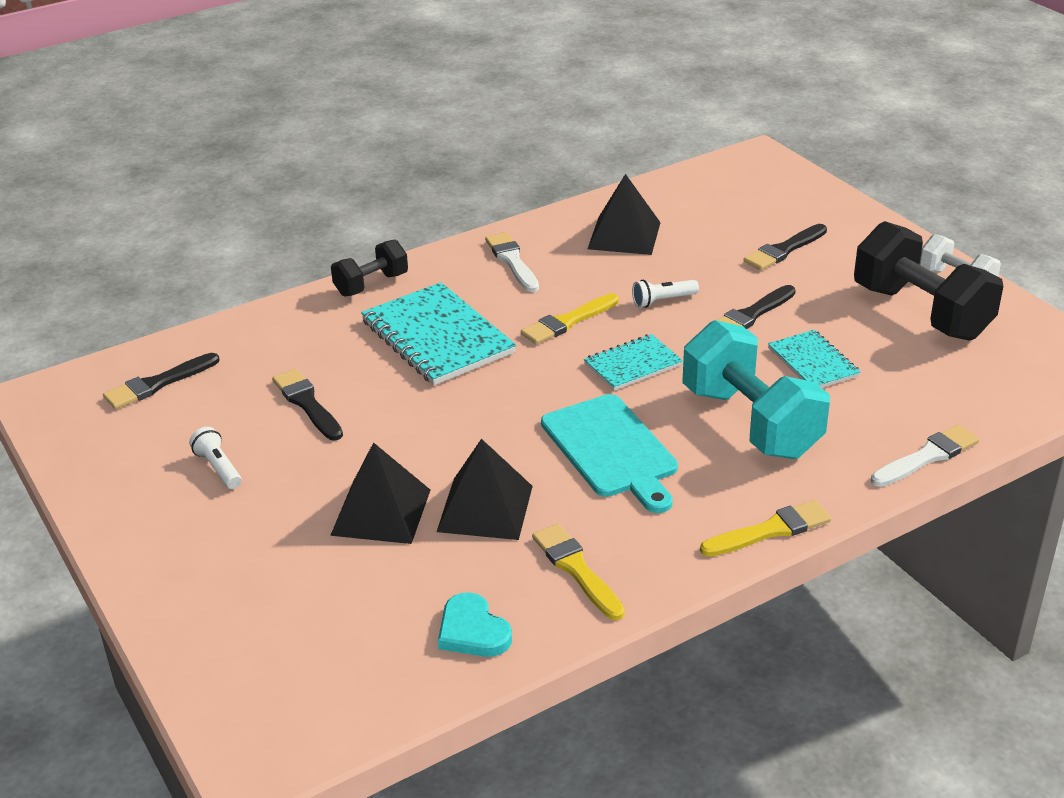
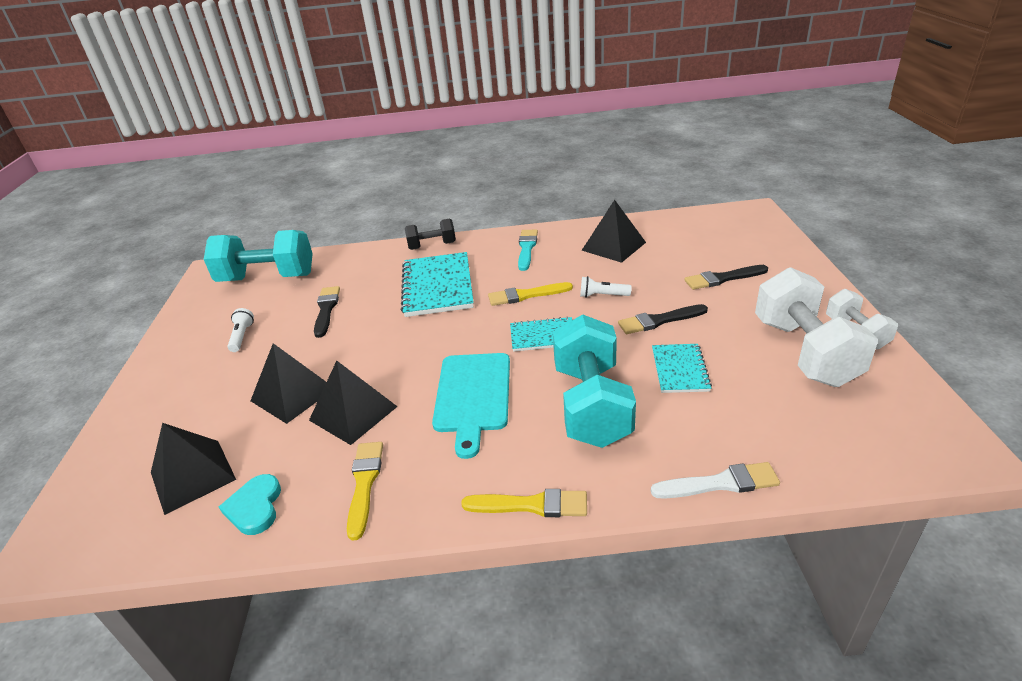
camera: 30 degrees right, 0 degrees up
black brush [103,353,220,409] -> turquoise dumbbell [204,230,313,282]
white brush [485,232,539,292] -> turquoise brush [518,230,538,271]
black dumbbell [854,221,1003,341] -> white dumbbell [755,267,878,387]
none -> black pyramid [151,423,236,515]

